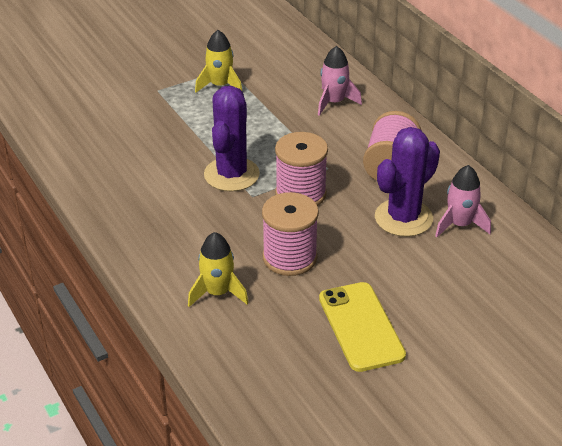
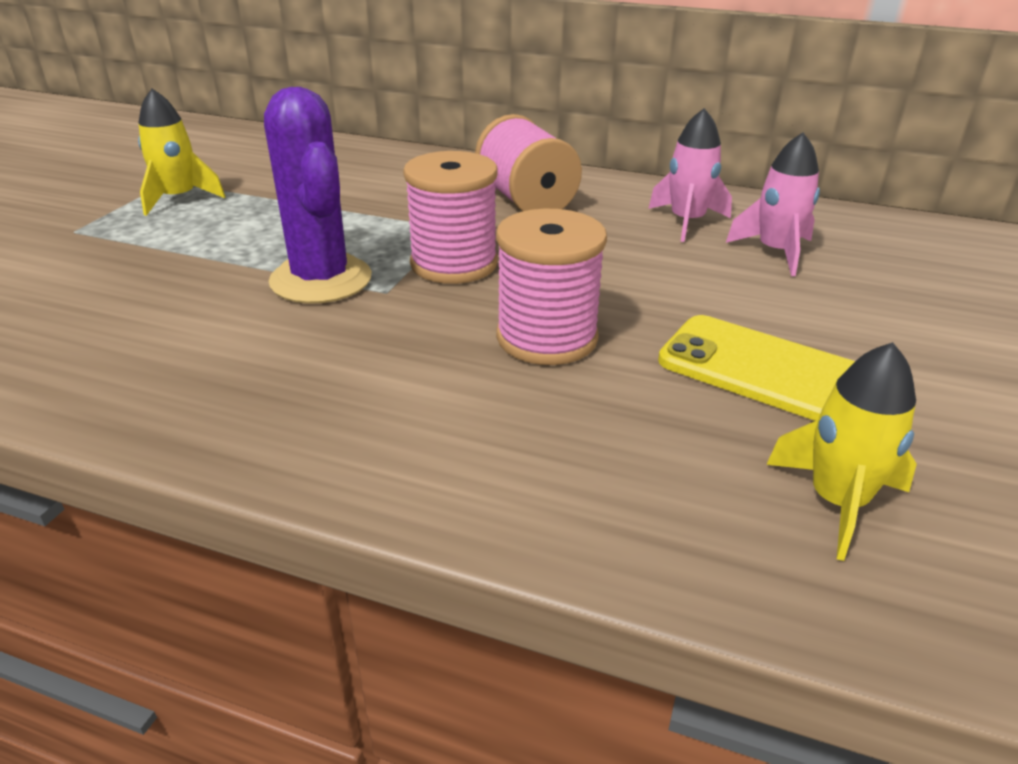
camera: 40 degrees left, 5 degrees down
yellow rocket [188,232,248,307] -> yellow rocket moved to [766,342,917,561]
pink rocket [318,46,362,116] -> pink rocket moved to [726,133,820,276]
purple cactus [375,127,440,237] -> none

